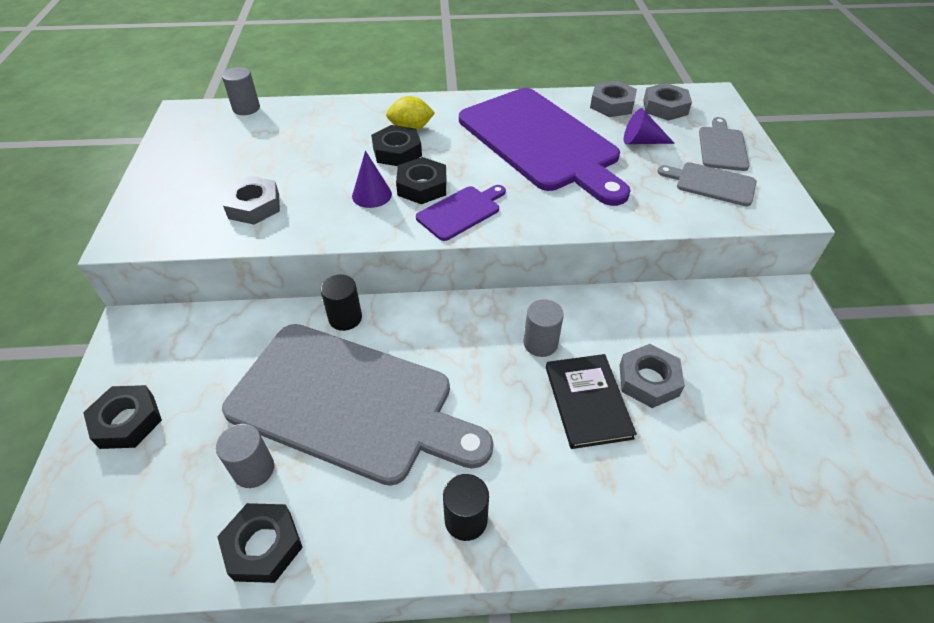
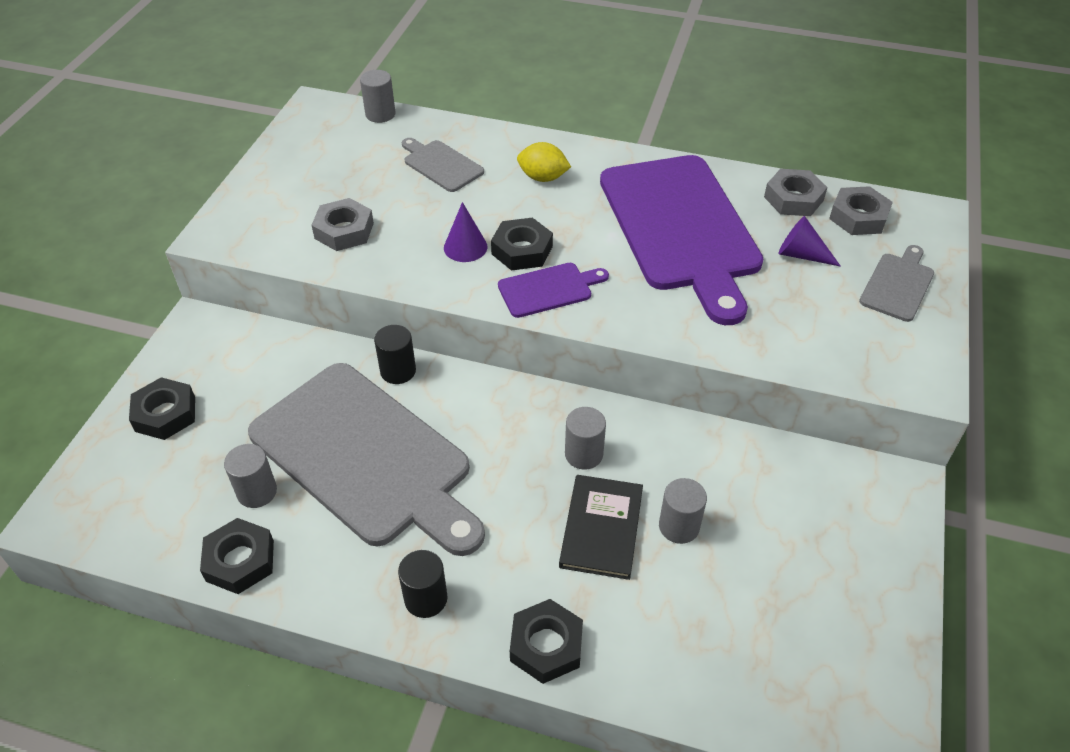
camera: 20 degrees right, 0 degrees up
black nut [371,125,422,166] -> black nut moved to [510,599,583,684]
grey nut [619,344,685,408] -> grey cylinder [659,478,707,544]
grey cutting board [657,162,757,206] -> grey cutting board moved to [402,138,484,192]

